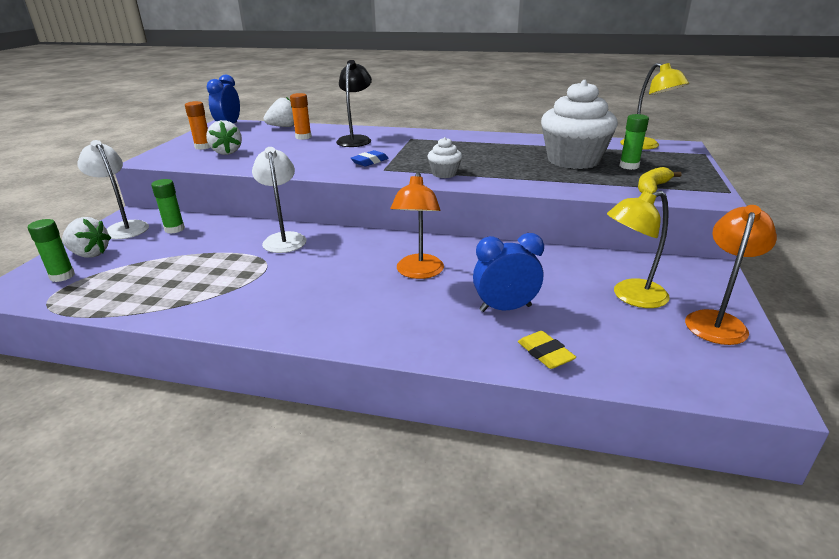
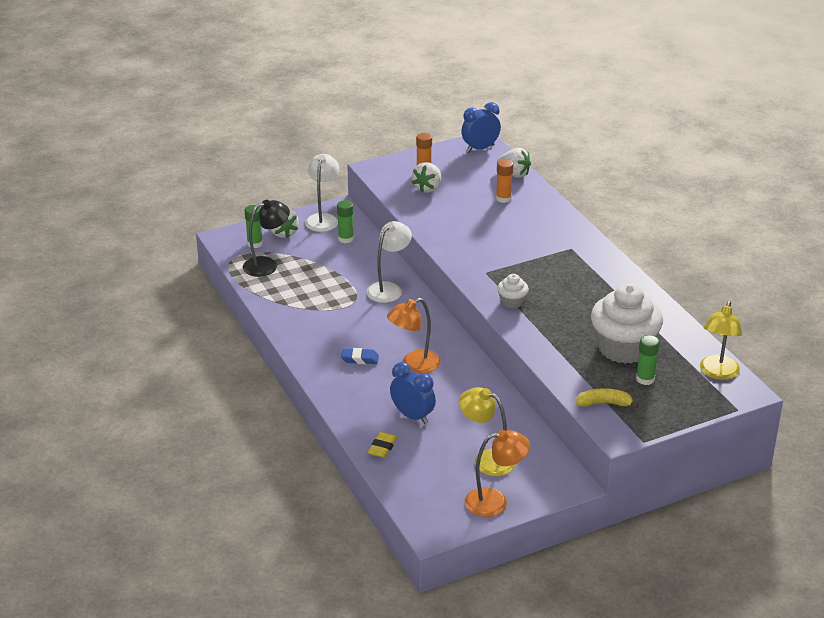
camera: 50 degrees right, 5 degrees up
black lamp [336,60,372,147] -> black lamp moved to [243,200,290,277]
blue eraser [351,150,389,166] -> blue eraser moved to [341,348,379,364]

